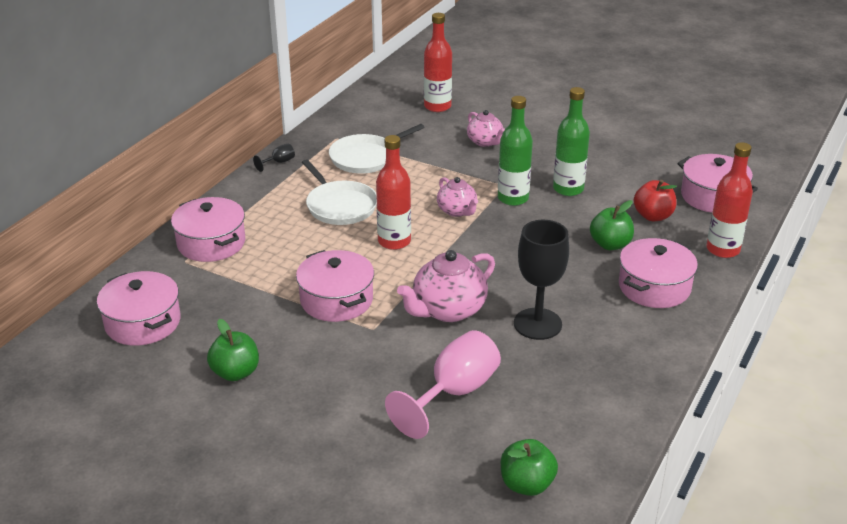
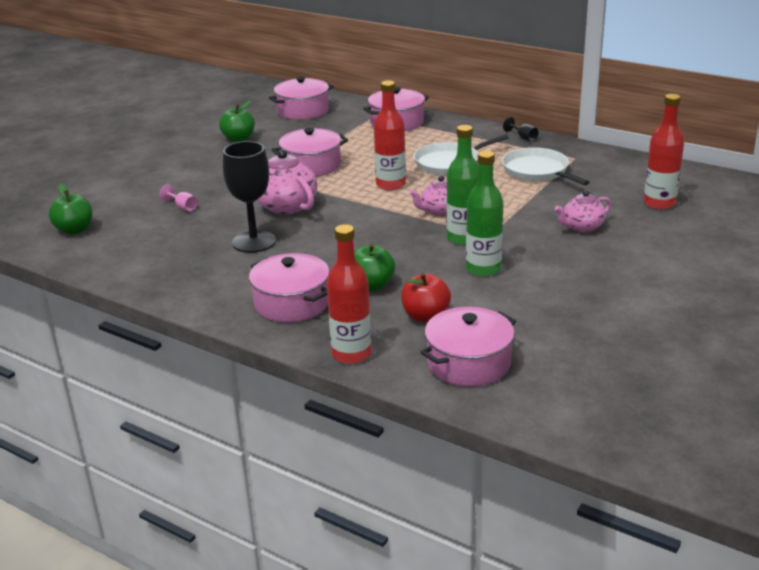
camera: 95 degrees right, 5 degrees down
pink goblet [385,330,501,439] -> pink goblet [160,184,198,211], size x0.43

